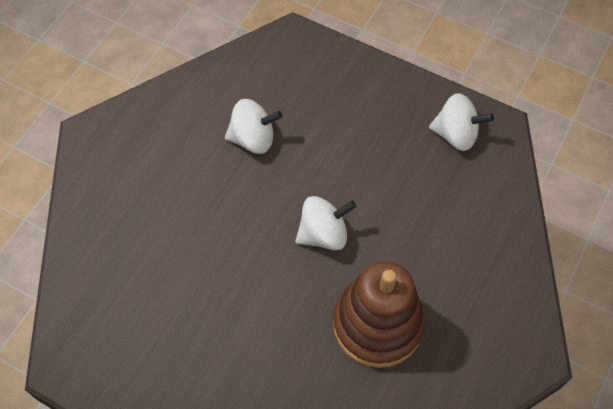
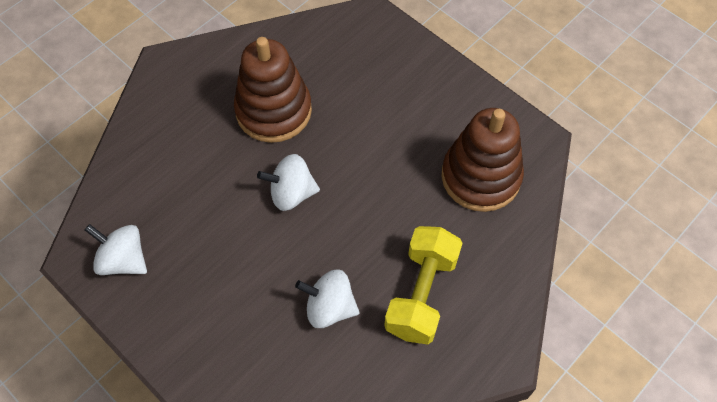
camera: 165 degrees left, 0 degrees up
none -> yellow dumbbell [384,226,462,344]
none -> brown stacking toy [441,108,524,212]

